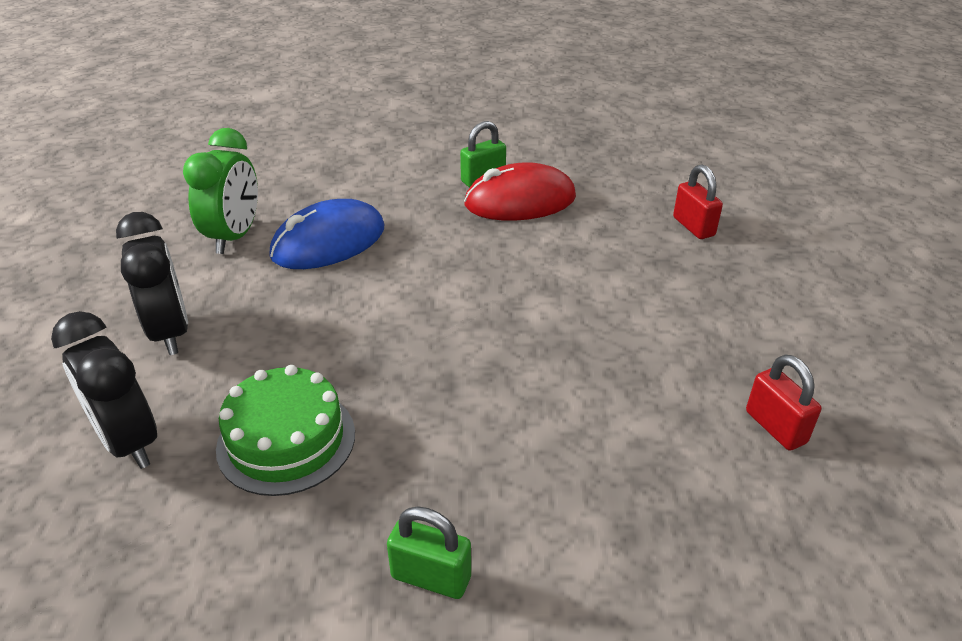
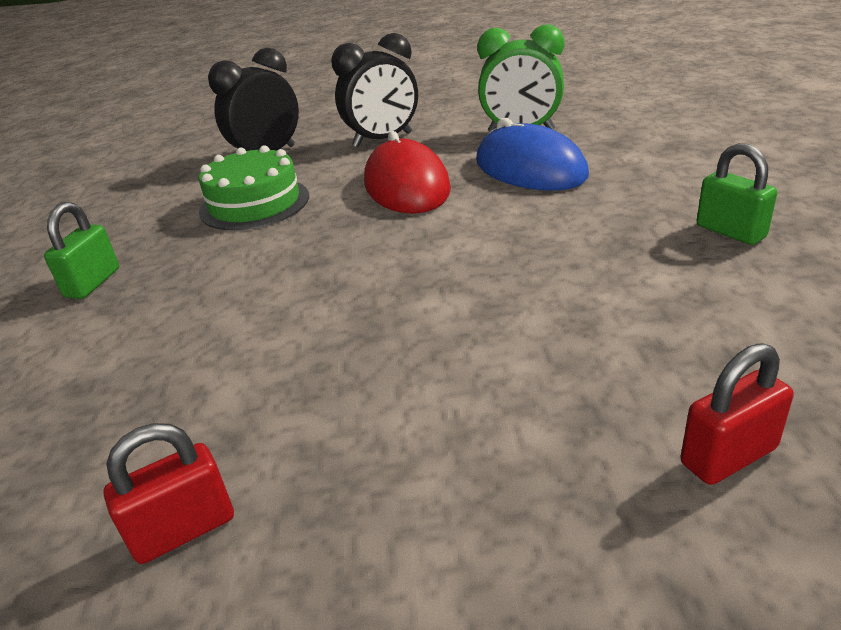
camera: 90 degrees right, 5 degrees down
red mouse [464,162,576,221] -> red mouse moved to [364,131,451,214]

